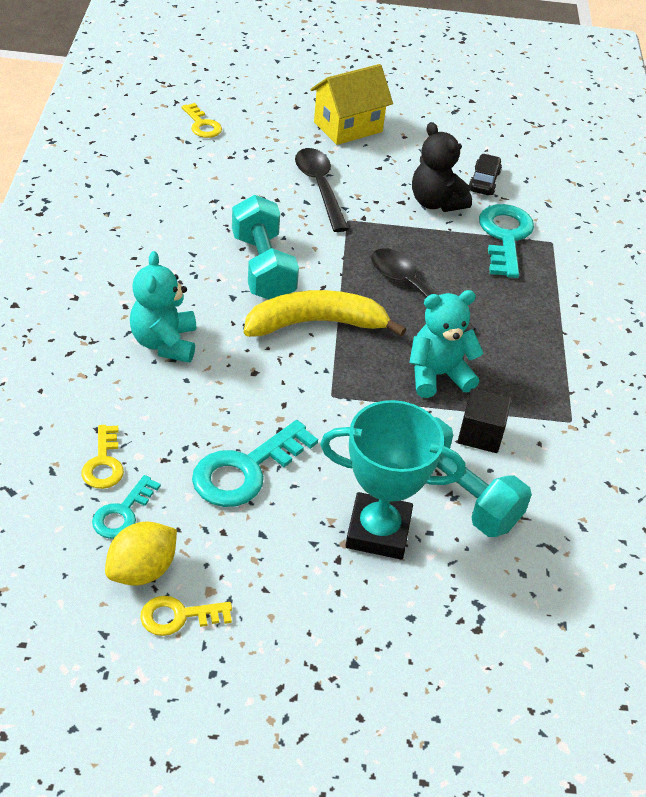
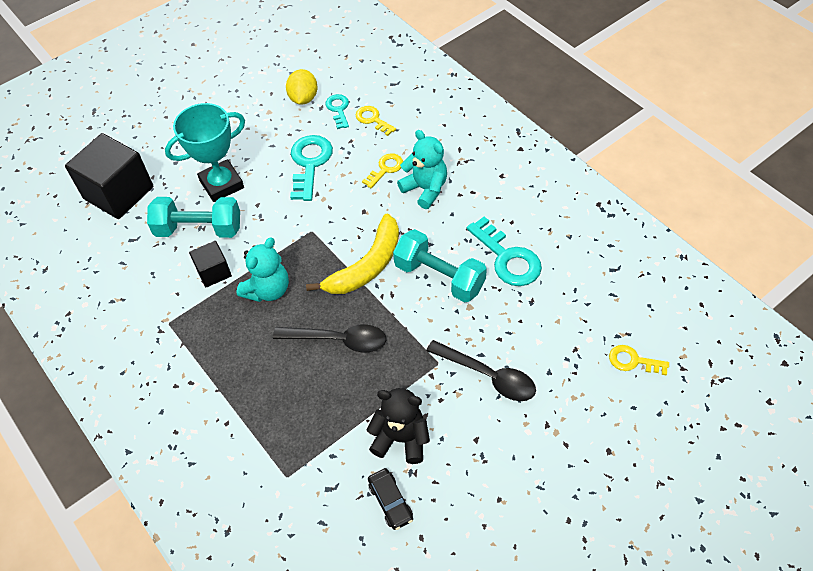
camera: 145 degrees right, 10 degrees up
yellow key [140,596,232,636] -> yellow key moved to [362,153,403,188]
yellow house [310,64,393,145] -> none
turquoise key [479,204,534,278] -> turquoise key moved to [467,216,542,286]
none -> black cube [65,133,153,219]

